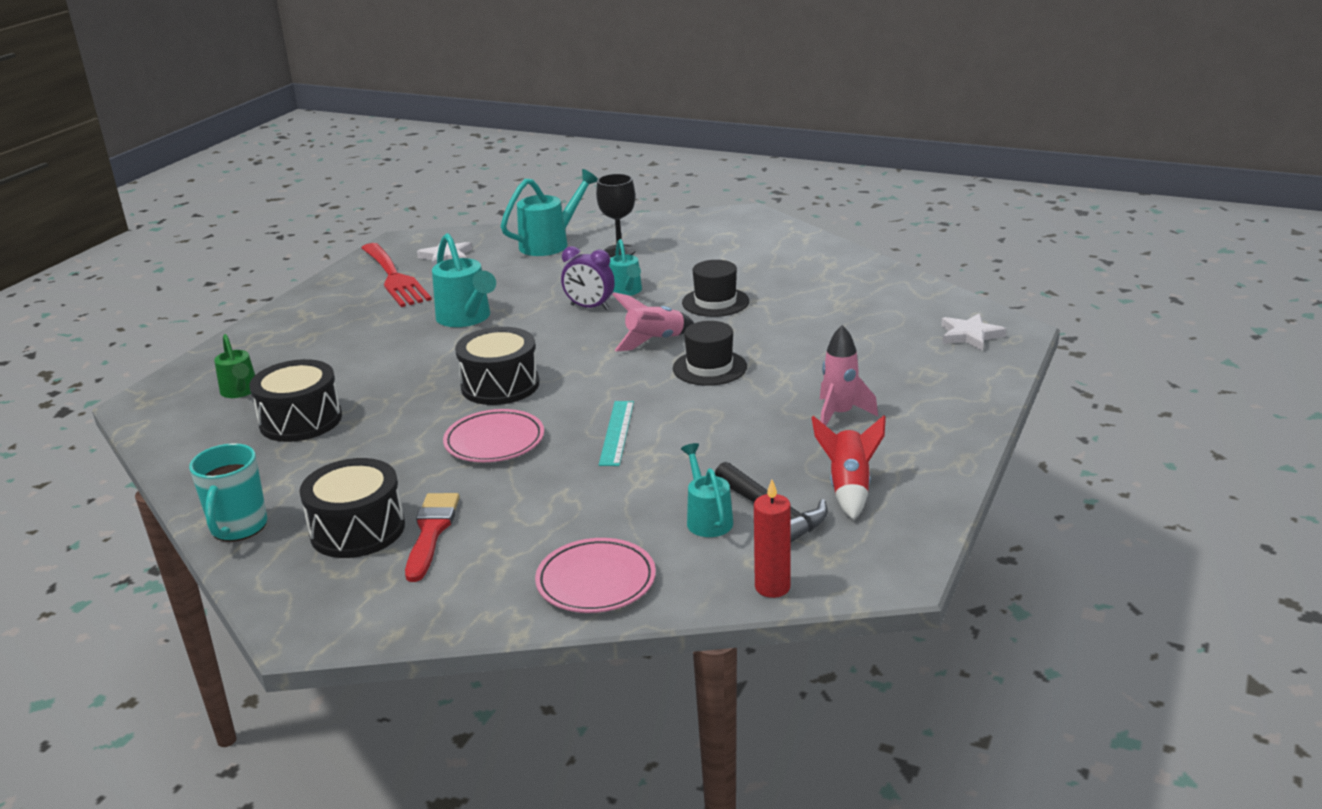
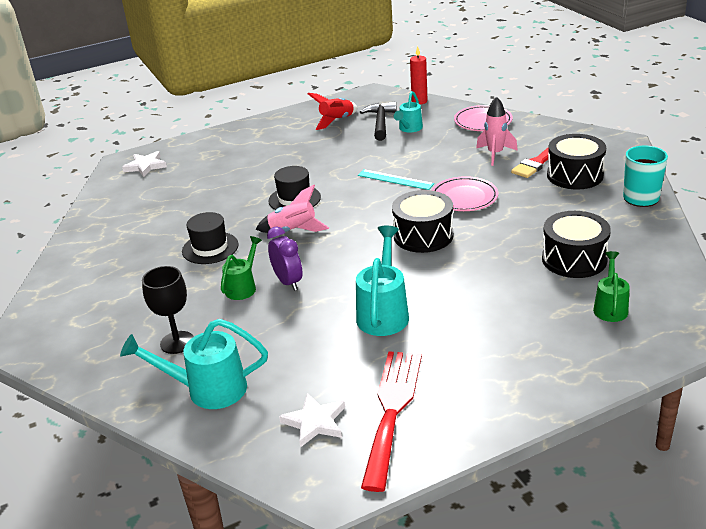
camera: 140 degrees left, 5 degrees up
turquoise ruler [599,401,634,466] -> turquoise ruler turned 75 degrees clockwise [358,169,434,190]
turquoise watering can [609,239,642,296] -> green watering can [221,236,262,300]
pink rocket [820,325,878,426] -> pink rocket moved to [476,96,518,166]

